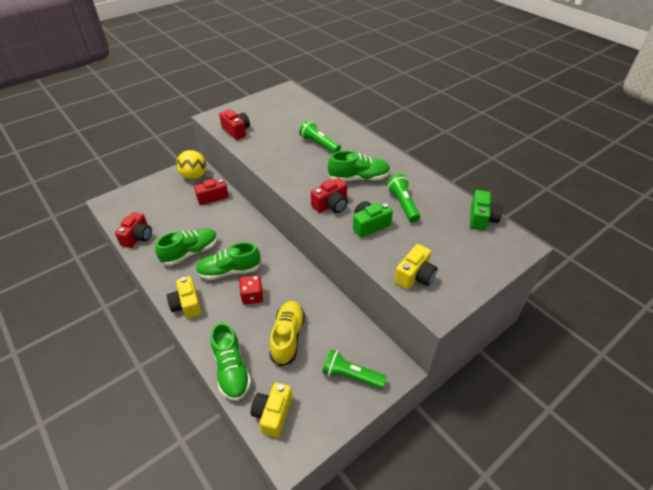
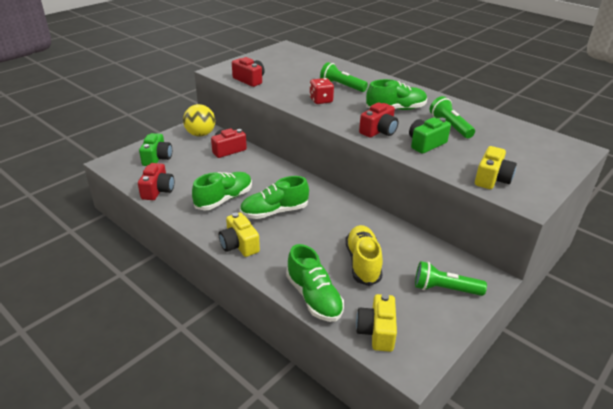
camera: 10 degrees left, 10 degrees down
red dice [239,275,264,305] -> red dice moved to [310,78,334,104]
green camera [470,190,503,230] -> green camera moved to [139,133,172,166]

